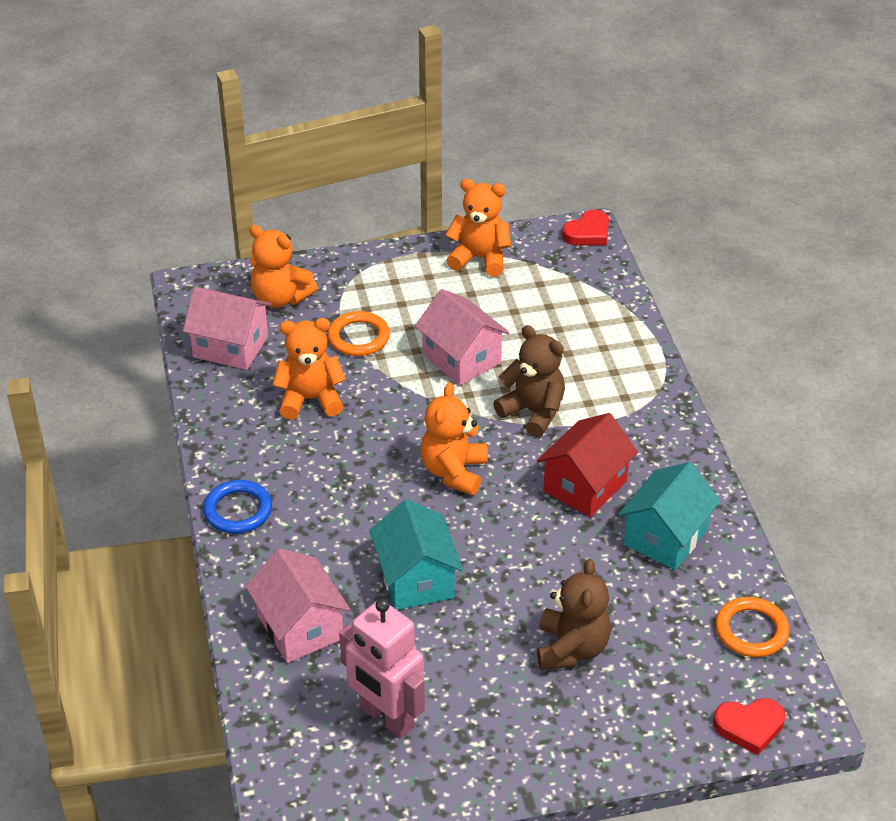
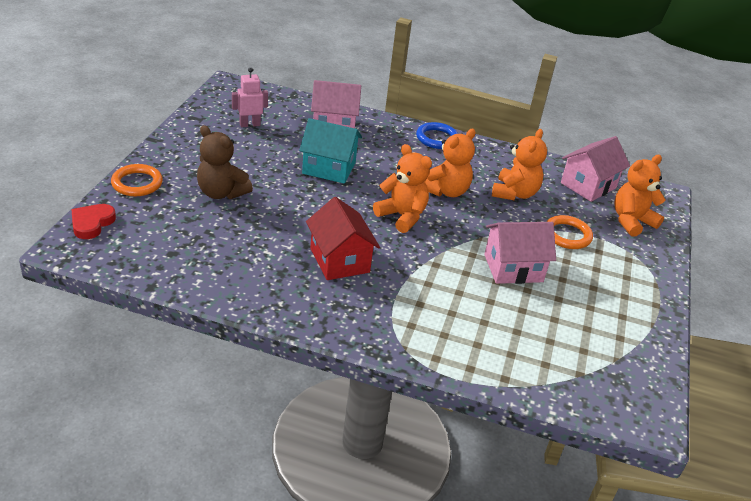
camera: 115 degrees right, 5 degrees down
pink robot [339,598,425,738] -> pink robot [232,68,268,127], size x0.61
orange teddy bear [445,179,511,277] -> orange teddy bear moved to [424,129,475,197]
brown teddy bear [493,325,565,437] -> none
red heart [562,210,609,245] -> none
turquoise house [618,462,720,570] -> none
orange ring [715,597,789,657] -> orange ring moved to [111,164,163,196]

